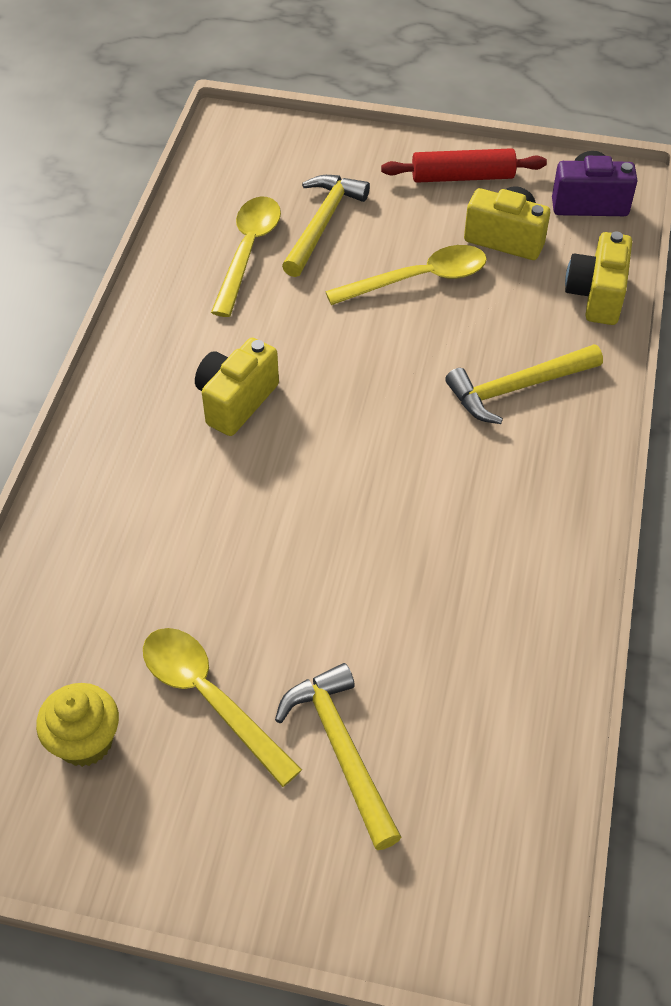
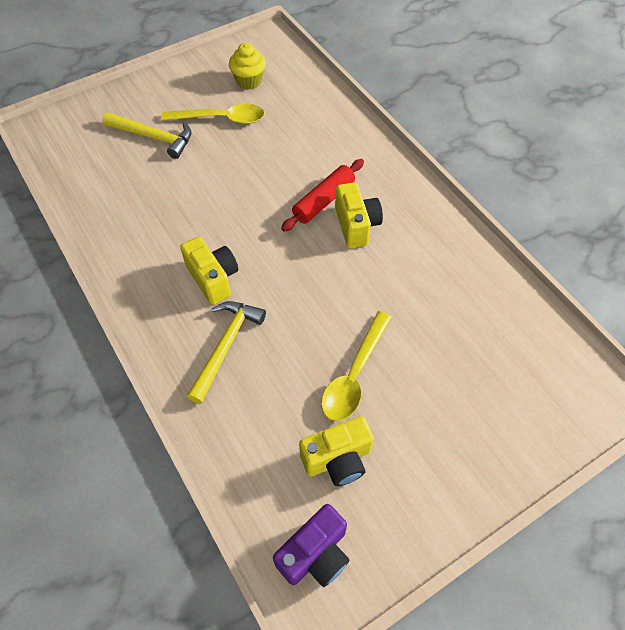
camera: 135 degrees right, 5 degrees up
yellow spoon [211,197,281,317] -> none
yellow hammer [282,175,370,277] -> none
red rolling pin [381,148,547,183] -> red rolling pin moved to [281,159,364,232]
yellow camera [565,231,632,325] -> yellow camera moved to [180,237,238,305]

